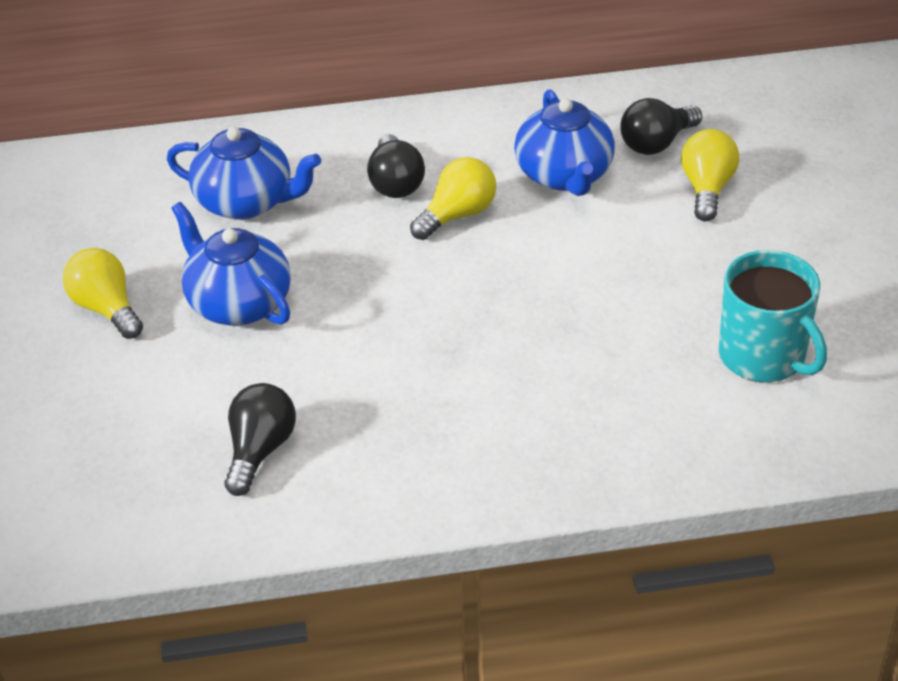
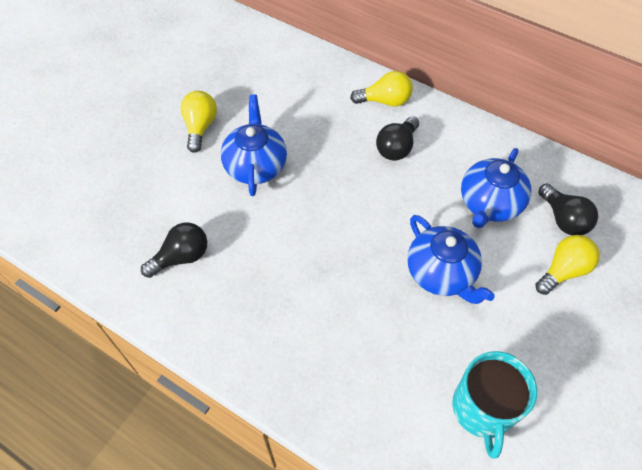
camera: 40 degrees right, 15 degrees up
blue teapot [167,127,321,220] -> blue teapot moved to [407,215,495,304]
yellow light bulb [410,157,496,240] -> yellow light bulb moved to [350,71,413,107]
black light bulb [620,98,702,155] -> black light bulb turned 120 degrees counterclockwise [538,183,598,235]

